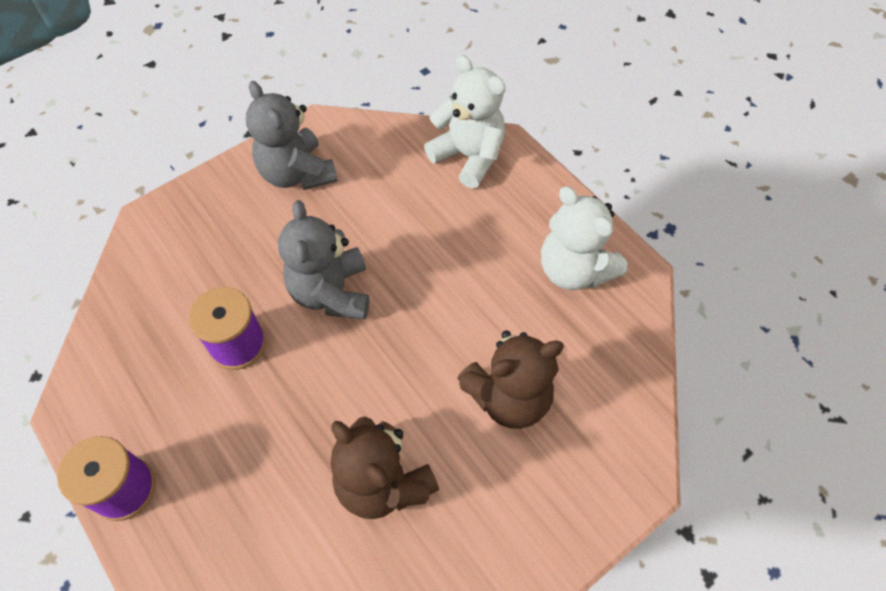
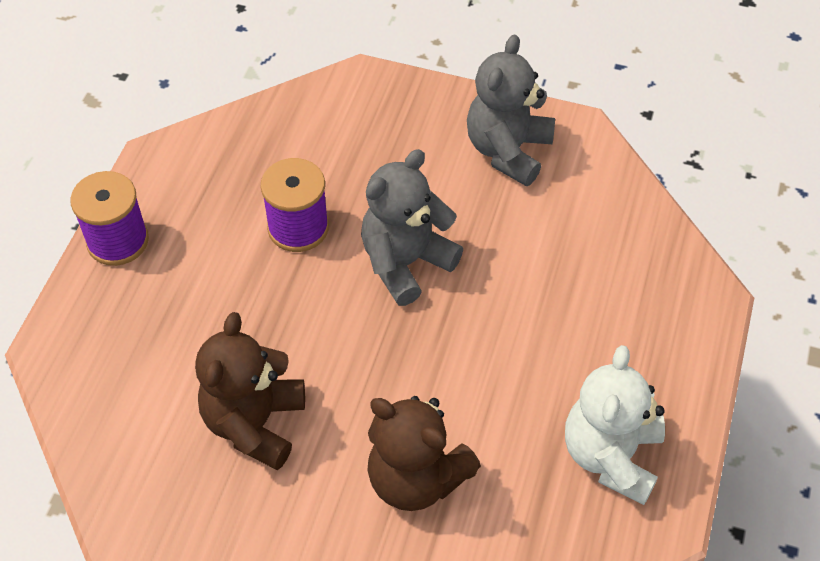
camera: 55 degrees right, 5 degrees down
white teddy bear [424,55,506,188] -> none

